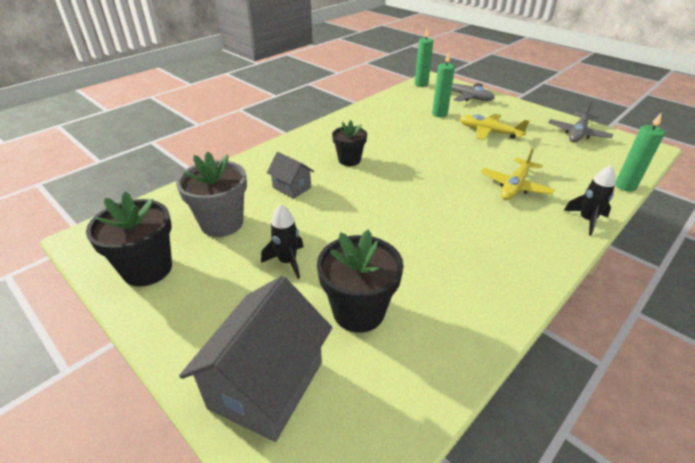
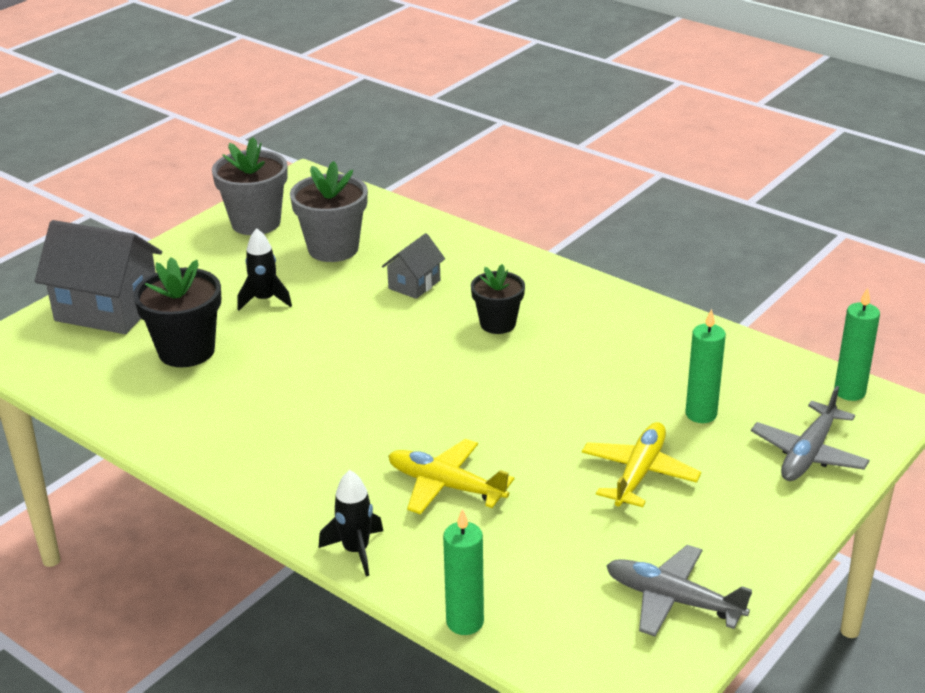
camera: 85 degrees right, 5 degrees down
black flower pot [86,191,172,287] -> grey flower pot [212,137,288,235]

